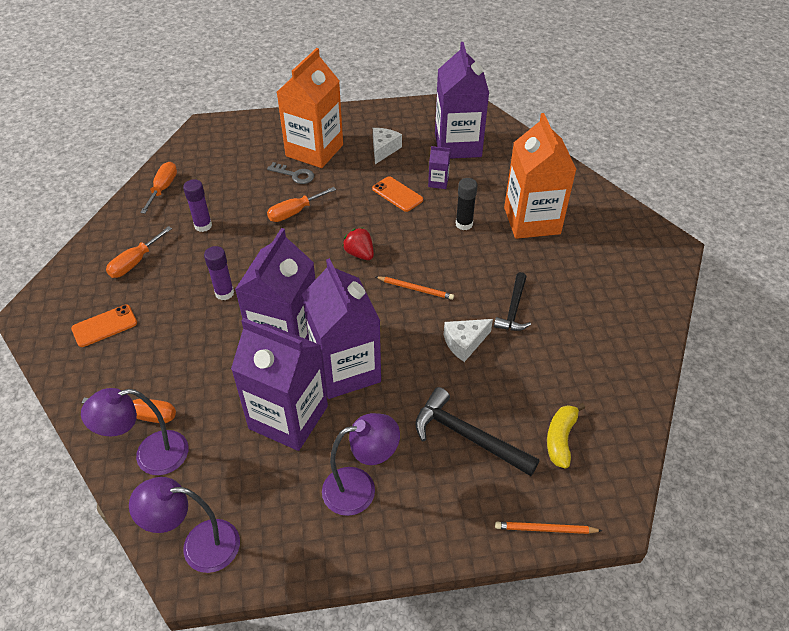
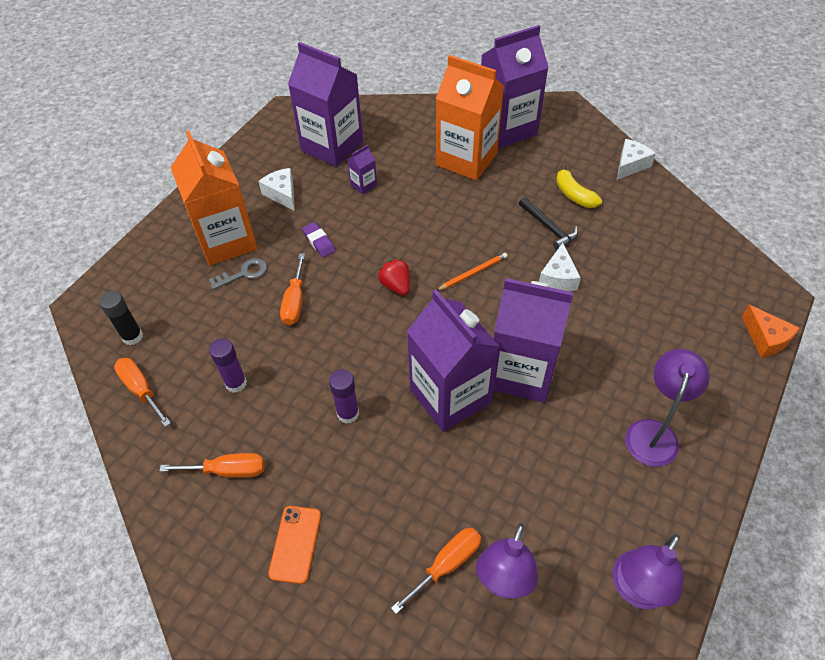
camera: 50 degrees left, 5 degrees up
orange screwdriver [106,226,172,278] -> orange screwdriver turned 75 degrees counterclockwise [159,453,265,478]
purple carton [231,318,328,451] -> purple carton moved to [481,25,549,148]
red strawberry [342,227,374,260] -> red strawberry turned 60 degrees clockwise [378,258,410,295]
orange phone [372,176,423,212] -> none
black hammer [415,387,540,476] -> none
black glue stick [456,178,478,230] -> black glue stick moved to [99,291,143,345]
orange pencil [495,522,602,534] -> orange cheese [742,305,799,358]
yellow banana [547,403,585,469] -> yellow banana moved to [556,165,602,208]
none -> purple eraser [302,222,336,257]
none -> white cheese [617,139,656,180]

